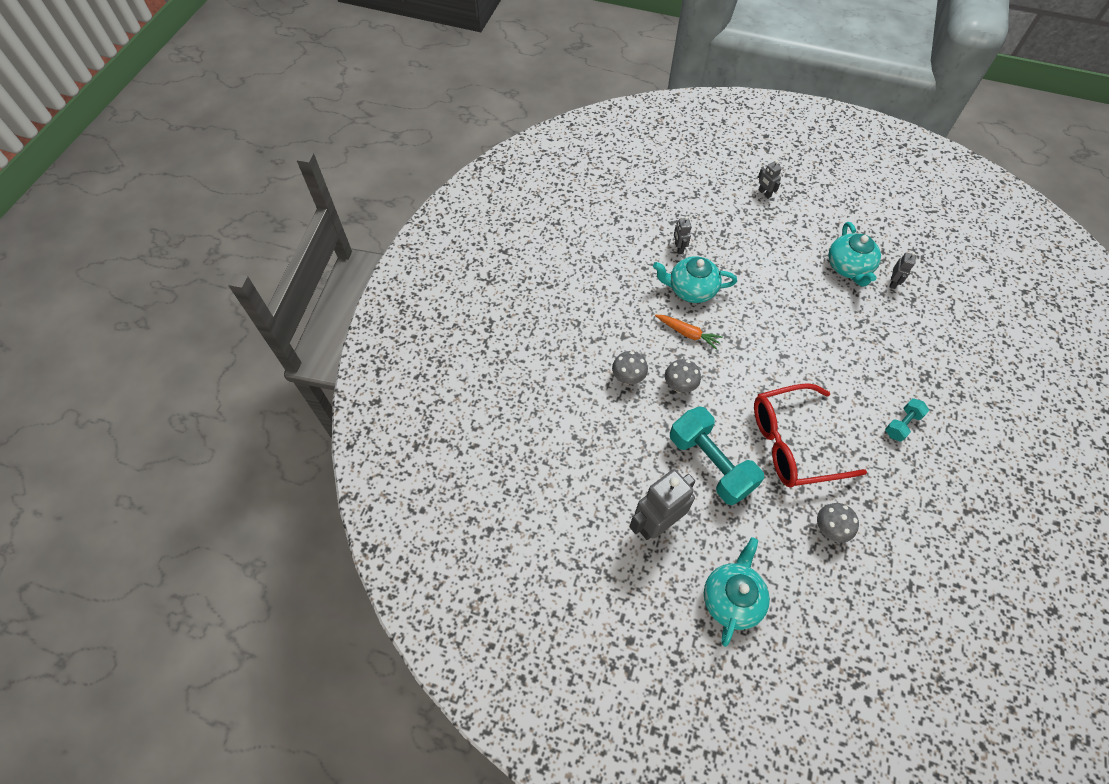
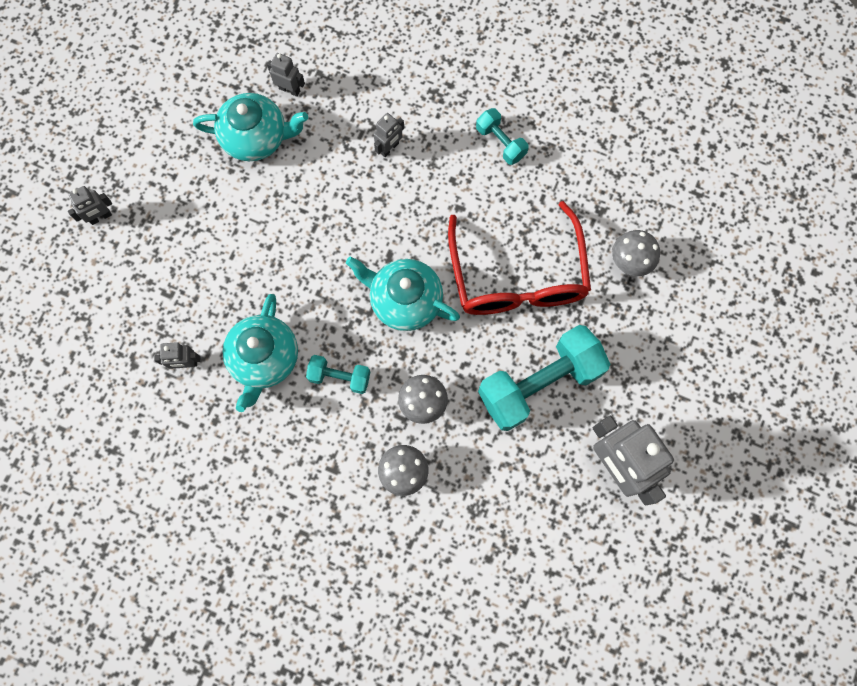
camera: 85 degrees left, 15 degrees up
orange carrot [655,315,723,349] -> turquoise dumbbell [306,355,370,394]
turquoise teapot [704,537,770,647] -> turquoise teapot moved to [346,256,460,331]
none -> grey robot [374,113,404,157]

